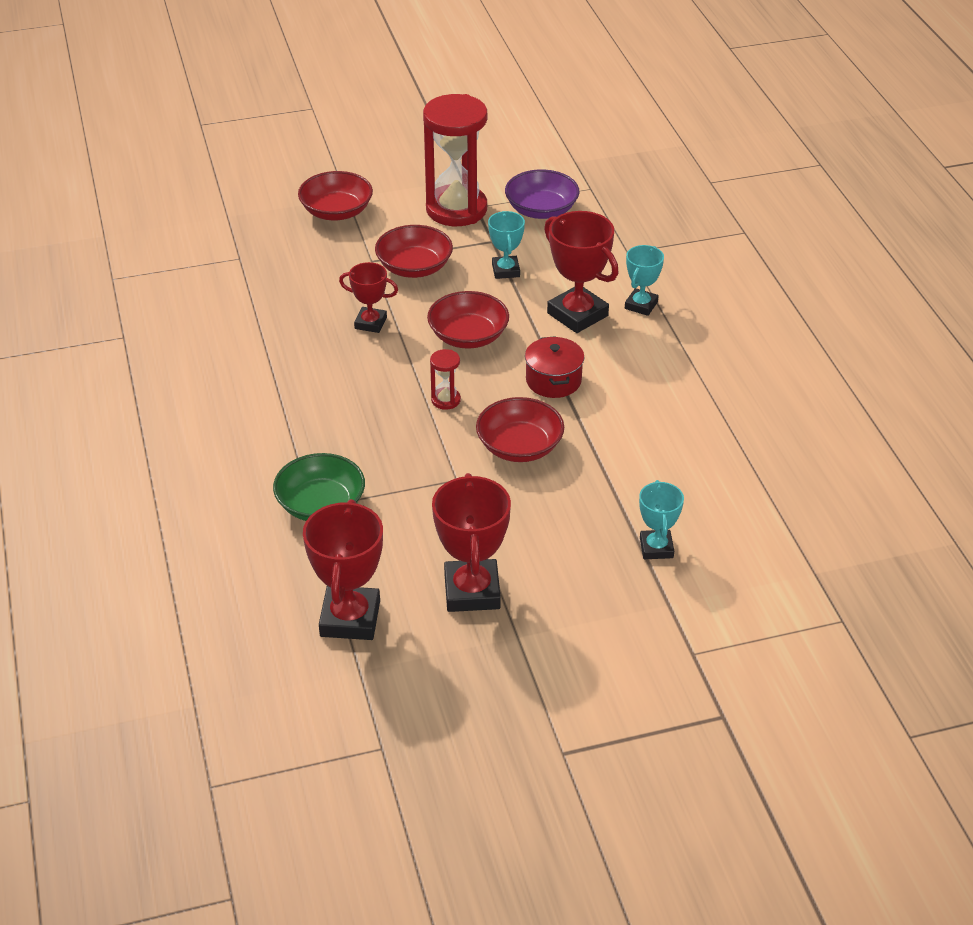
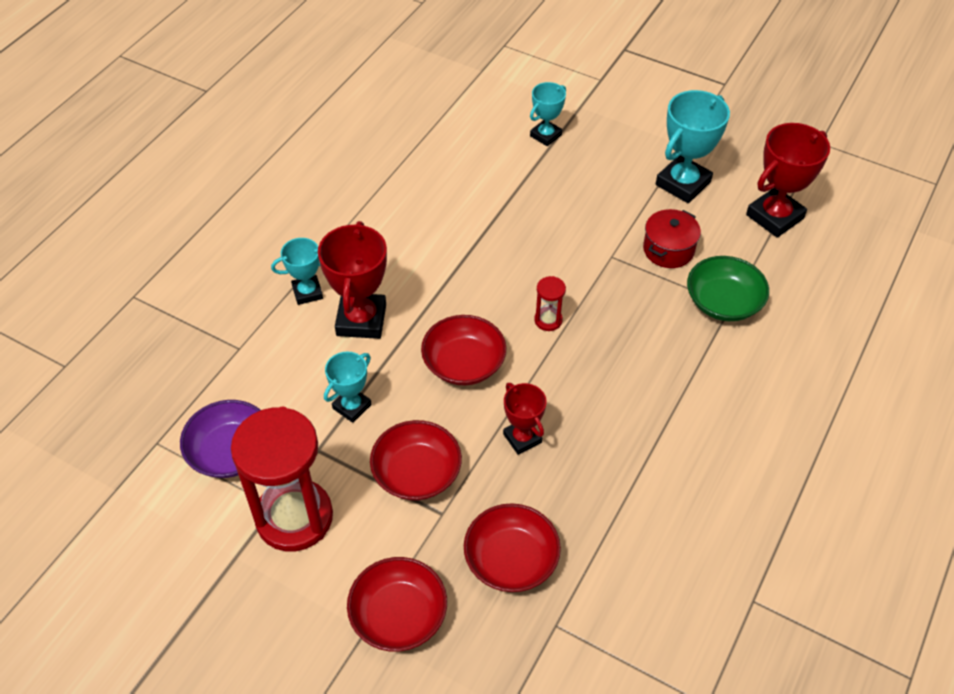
camera: 135 degrees left, 10 degrees up
red trophy [432,473,511,612] -> turquoise trophy [656,90,730,203]
red bowl [476,397,564,462] -> red bowl moved to [464,503,561,592]
red pot [525,336,585,398] -> red pot moved to [643,209,701,268]

